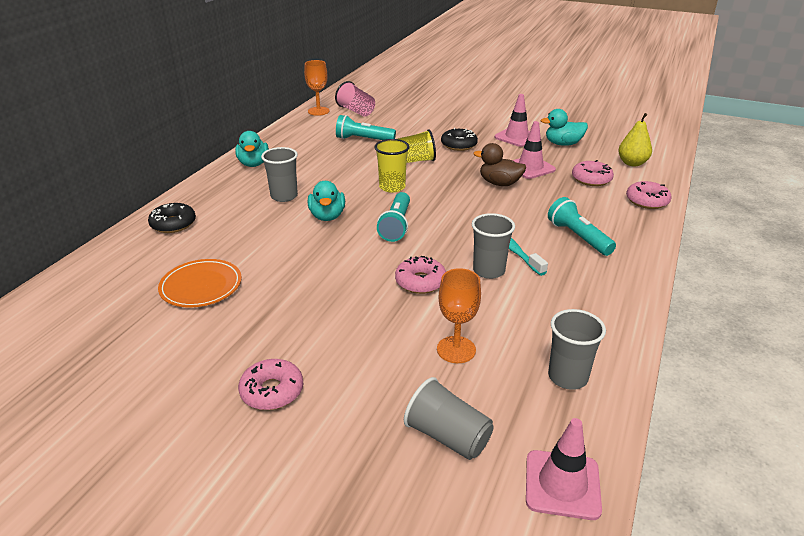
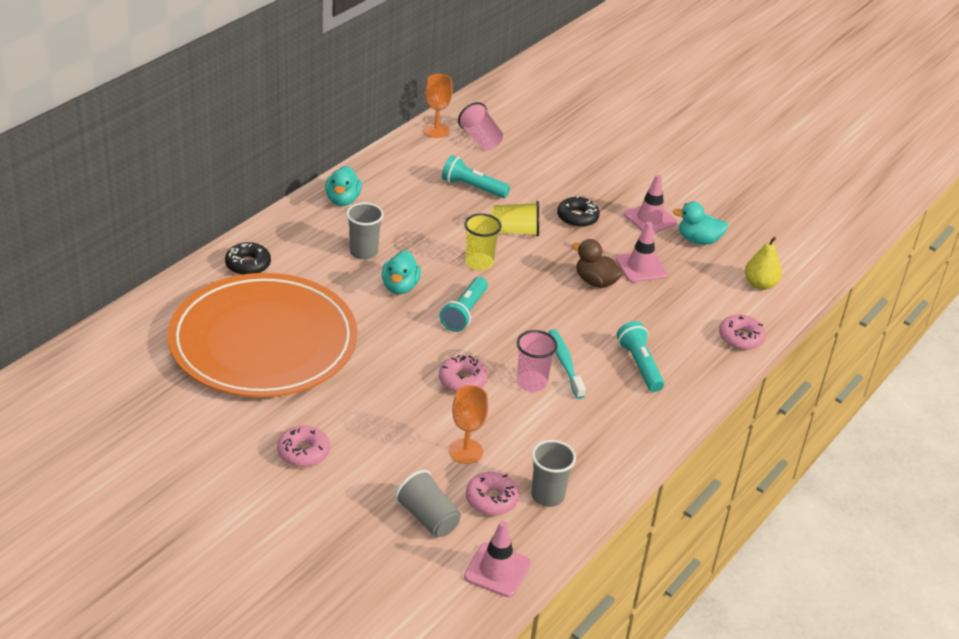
camera: 10 degrees right, 5 degrees up
orange plate [158,259,242,308] -> orange plate [168,273,357,397], size x2.50
grey cup [472,213,515,279] -> pink cup [517,330,557,392]
pink donut [572,160,614,186] -> pink donut moved to [466,472,519,515]

